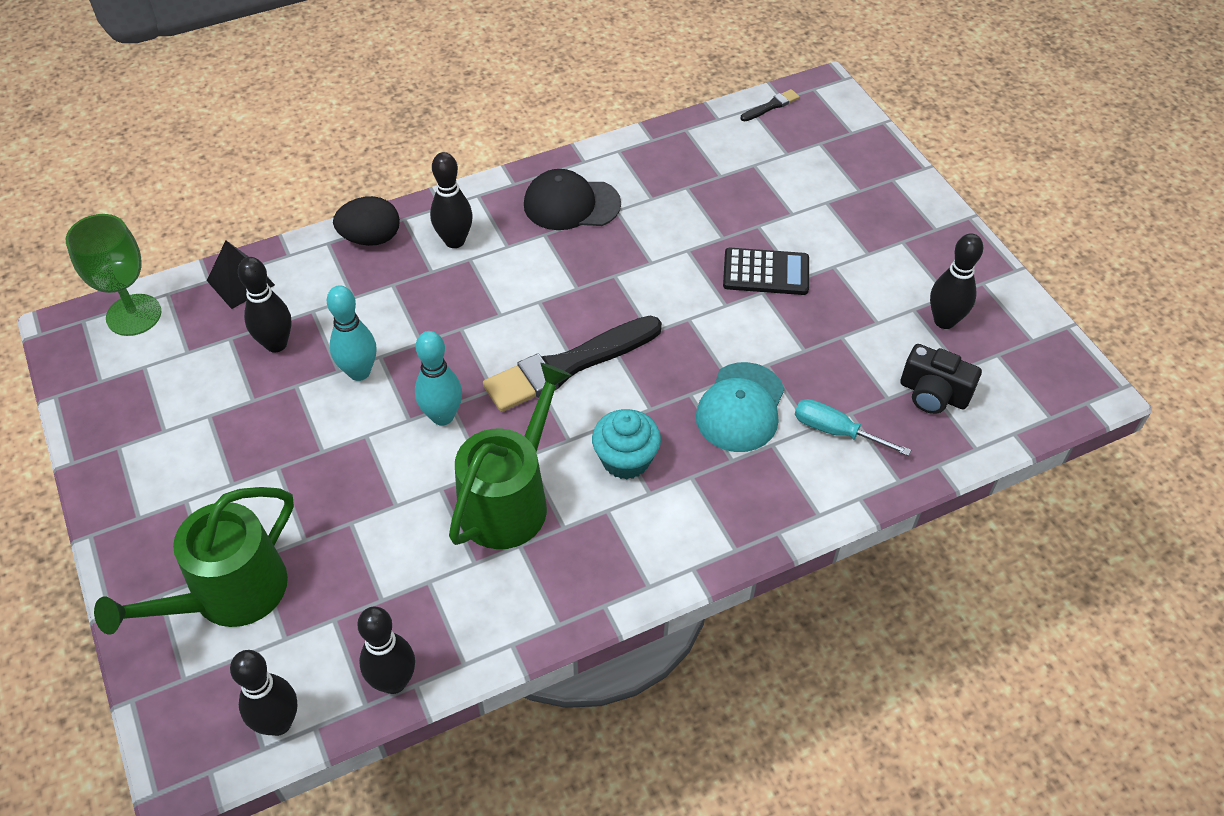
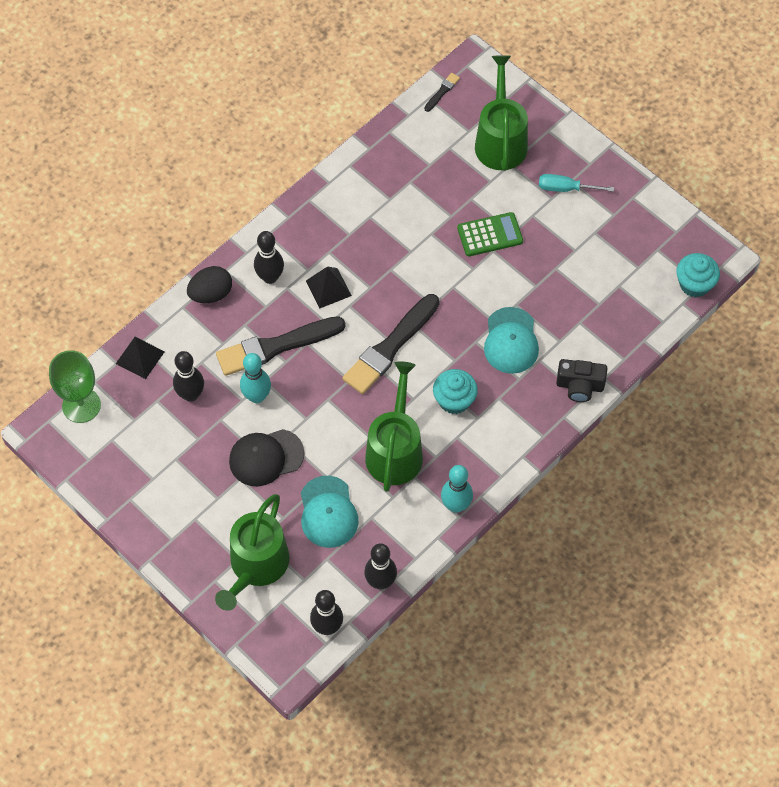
camera: 20 degrees left, 10 degrees up
turquoise bowling pin [415,331,462,426] -> turquoise bowling pin moved to [441,465,473,513]
black cap [524,169,621,230] -> black cap moved to [229,429,305,486]
black calculator [723,248,809,295] -> green calculator [457,212,523,256]
turquoise screwdriver [795,399,911,456] -> turquoise screwdriver moved to [539,174,614,192]
black camera [900,344,982,414] -> black camera moved to [556,359,607,402]
black bowling pin [930,233,983,329] -> none
none -> black brush [216,316,346,376]
none -> turquoise cap [301,476,358,548]
none -> black pyramid [306,266,352,308]
none -> green watering can [475,55,528,171]
none -> turquoise cupcake [676,253,720,297]

